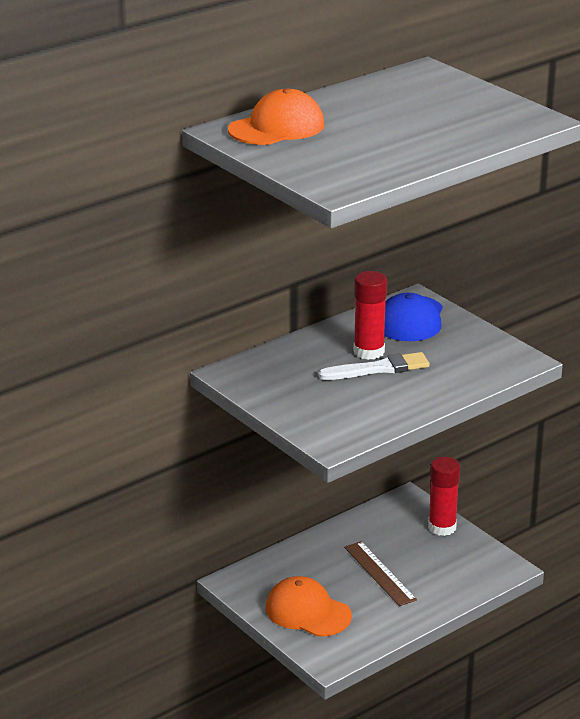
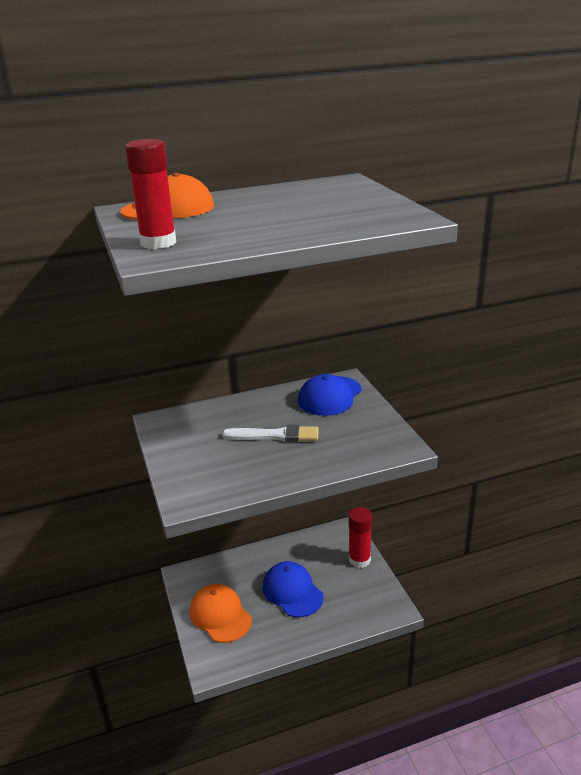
camera: 20 degrees right, 0 degrees up
brown ruler [344,541,417,606] -> blue cap [263,561,324,617]
red glue stick [354,271,387,360] -> red glue stick moved to [125,139,176,249]

